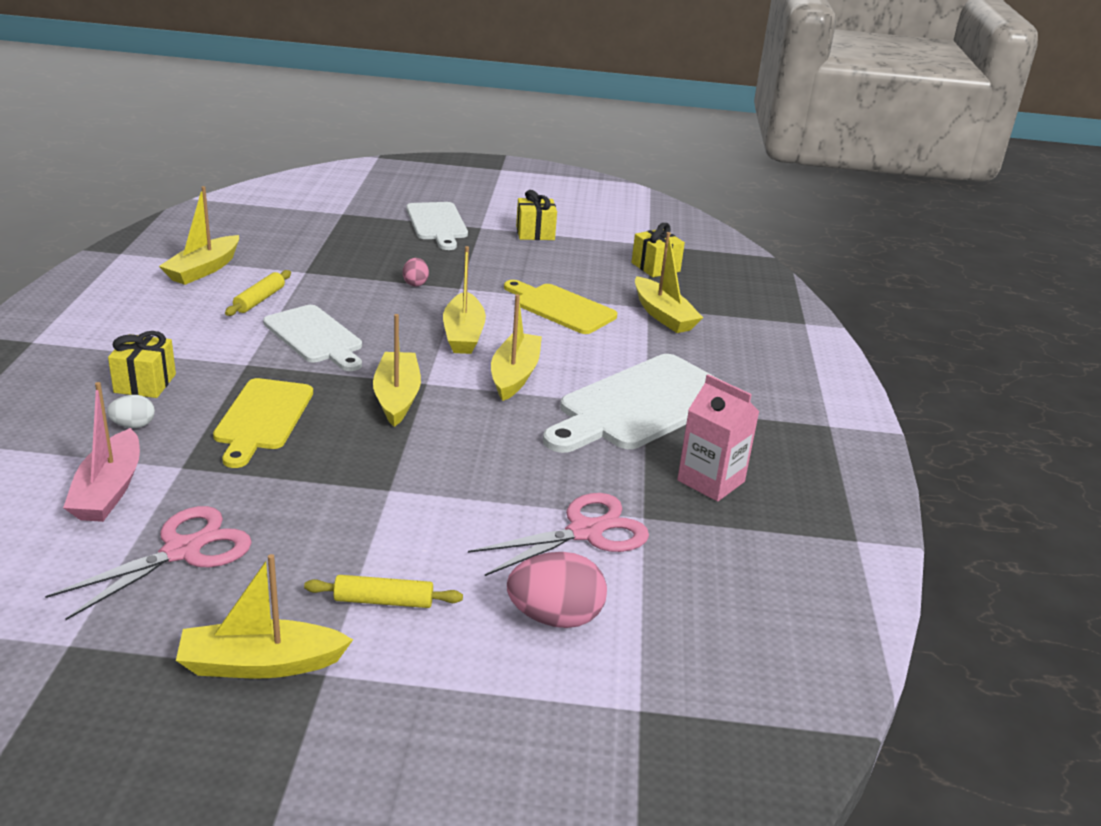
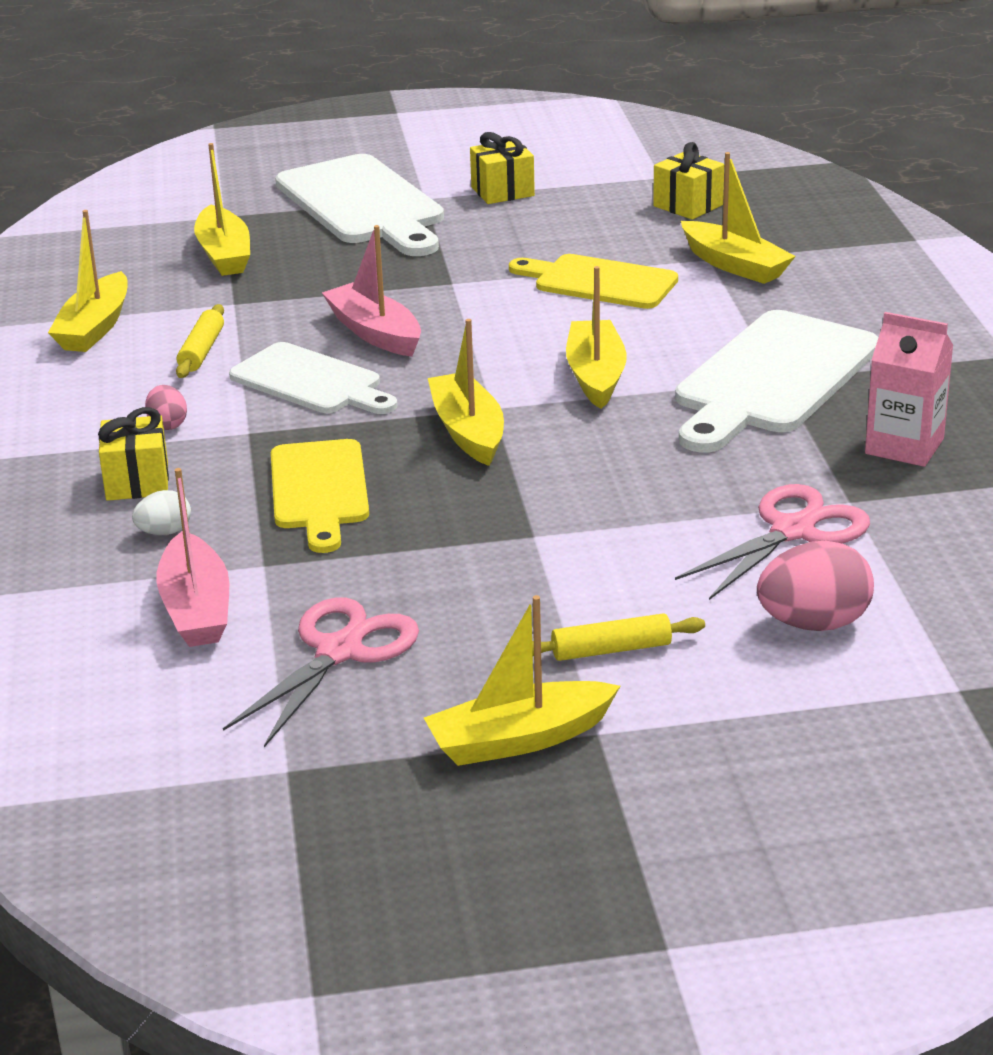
camera: 10 degrees left, 0 degrees up
pink egg [403,258,429,287] -> pink egg moved to [145,385,187,430]
white cutting board [406,202,468,250] -> white cutting board [275,154,444,256], size x1.55
yellow boat [443,246,486,354] -> yellow boat moved to [194,143,250,276]
none -> pink boat [322,225,421,357]

